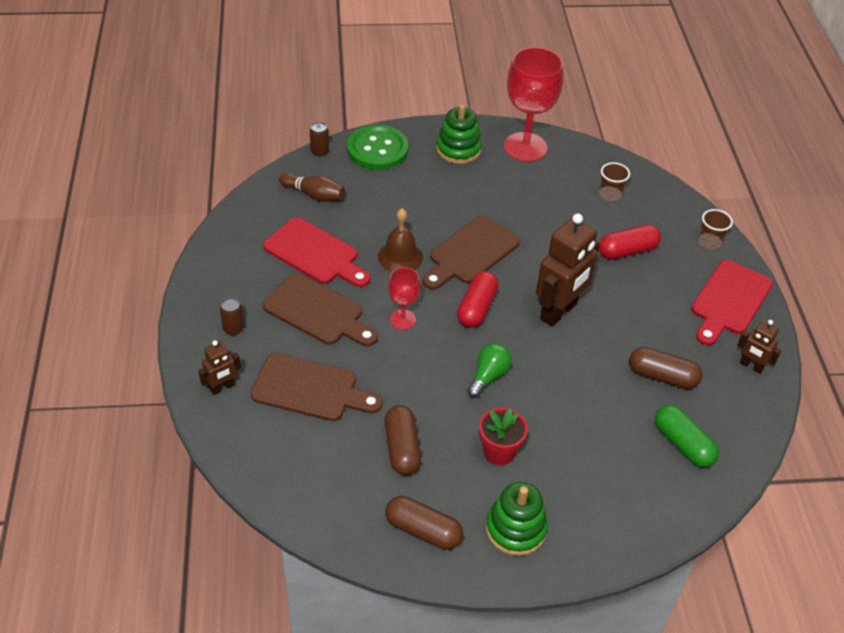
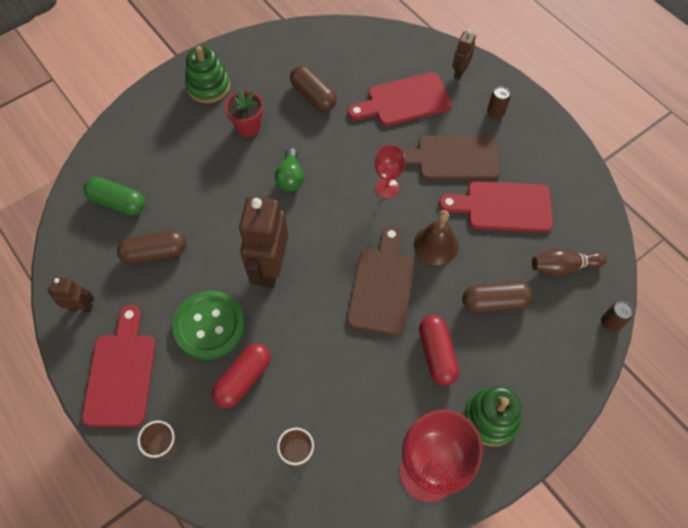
camera: 150 degrees right, 15 degrees up
brown cutting board [251,353,383,421] -> red cutting board [348,72,452,126]
green button [347,125,408,170] -> green button moved to [172,290,245,360]
brown capsule [385,496,463,550] -> brown capsule moved to [462,282,533,313]
red capsule [457,271,499,328] -> red capsule moved to [419,315,459,386]

